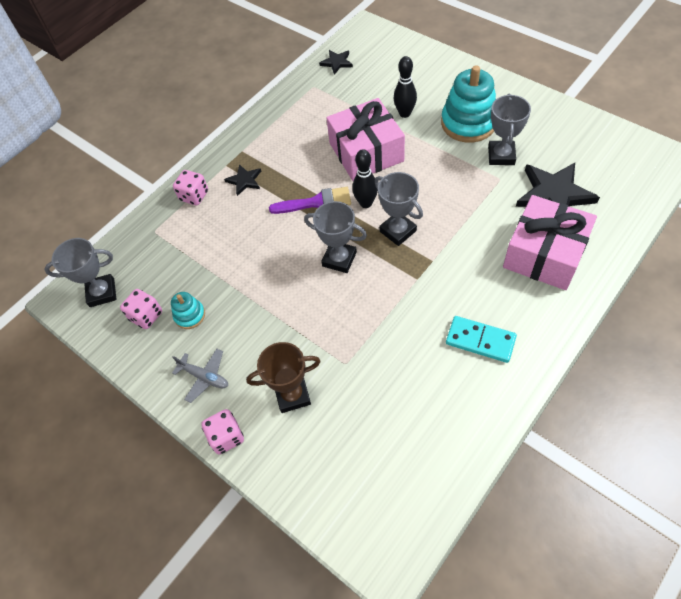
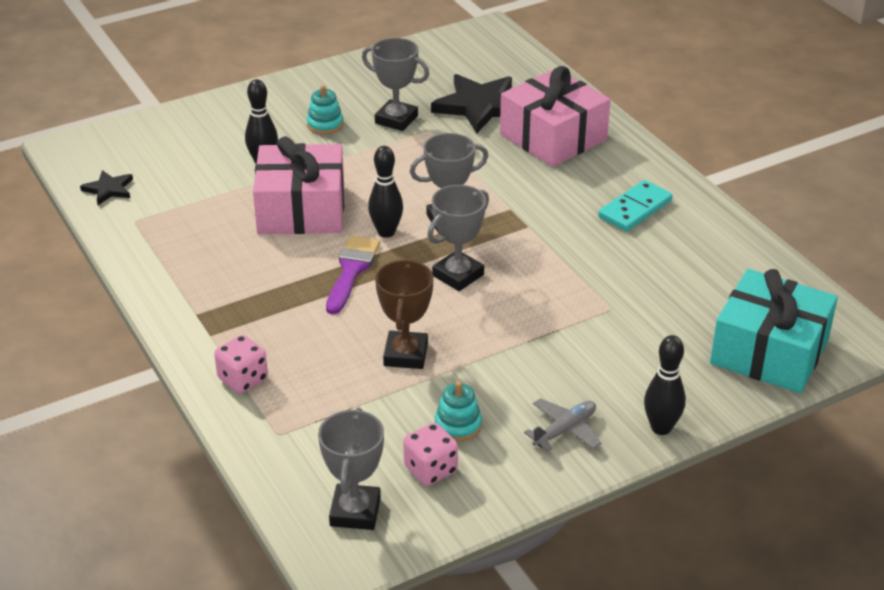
camera: 75 degrees left, 20 degrees down
pink dice [201,409,244,454] -> black bowling pin [644,335,686,435]
black star [224,164,261,196] -> none
brown trophy [246,342,321,413] -> brown trophy moved to [375,259,433,369]
turquoise stacking toy [441,65,496,143] -> turquoise stacking toy [307,85,343,134], size x0.49
none -> turquoise gift [710,269,838,393]

